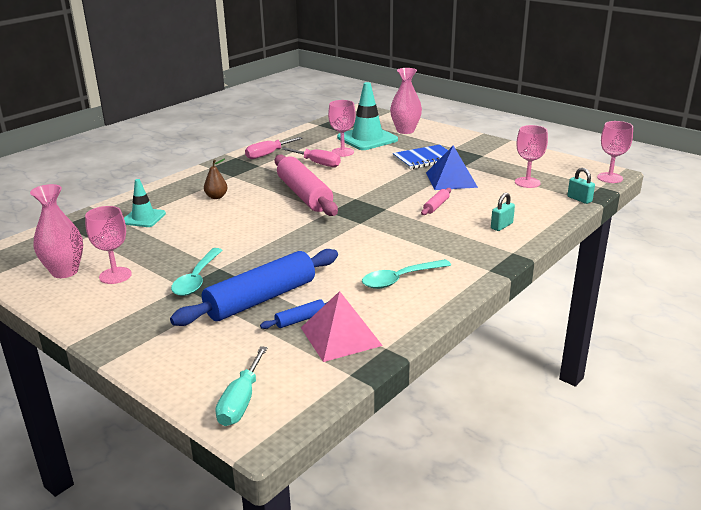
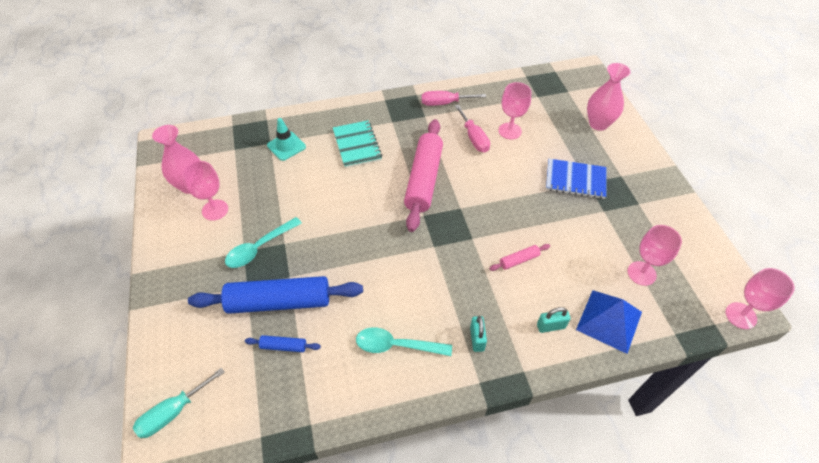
camera: 35 degrees right, 25 degrees up
brown pear [204,159,228,199] -> turquoise notebook [333,120,383,168]
pink pyramid [301,291,383,362] -> none
turquoise traffic cone [337,82,398,150] -> none
blue pyramid [426,145,478,190] -> blue pyramid moved to [576,290,642,354]
turquoise padlock [567,168,595,204] -> turquoise padlock moved to [470,316,487,352]

